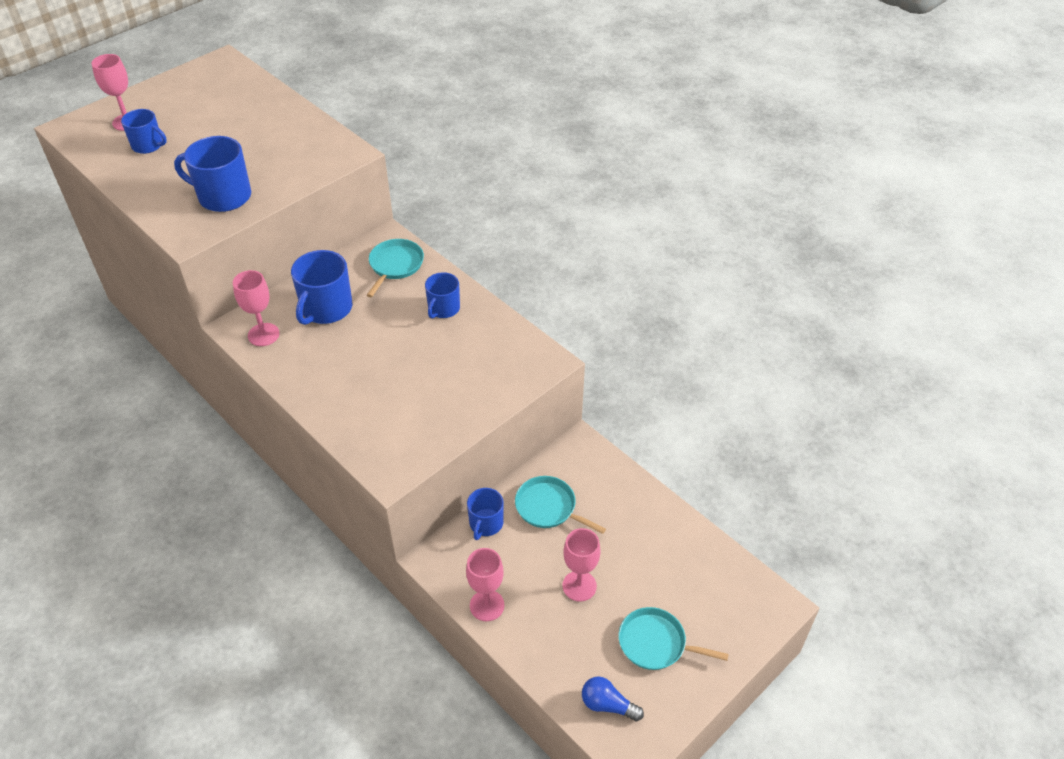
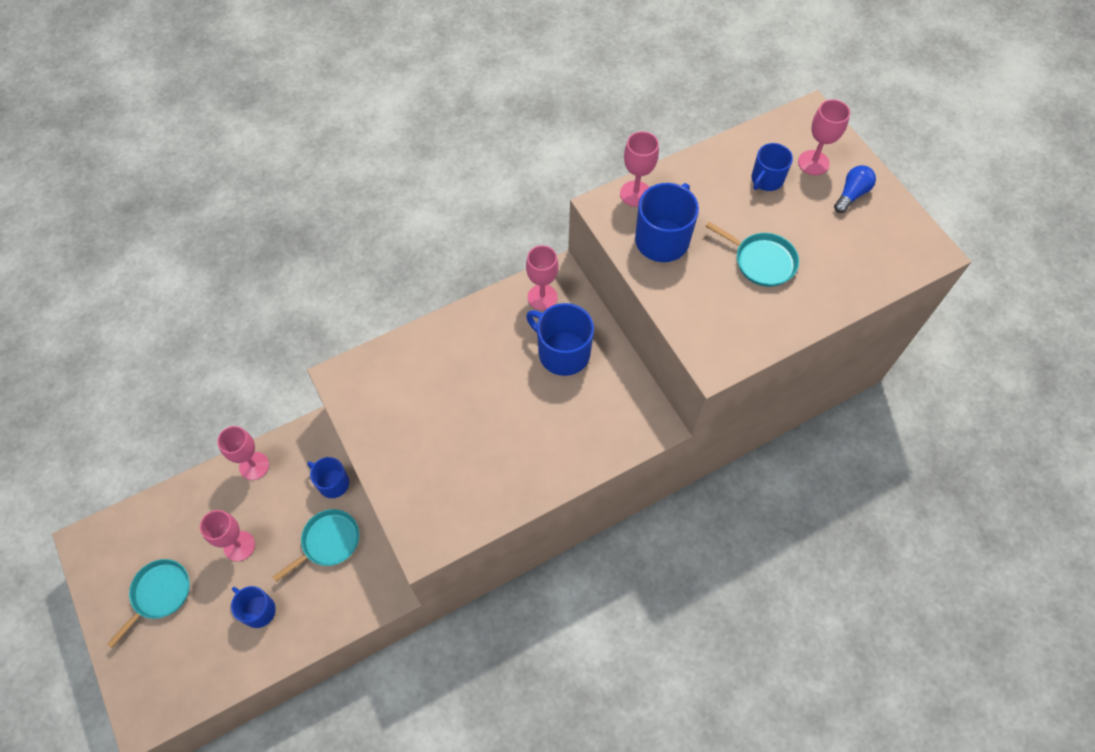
camera: 105 degrees right, 15 degrees up
turquoise pan [367,239,424,297] -> turquoise pan moved to [705,222,799,287]
blue mug [425,272,460,319] -> blue mug moved to [231,586,276,628]
blue light bulb [582,676,644,721] -> blue light bulb moved to [834,165,876,213]
none -> pink goblet [620,131,659,207]

